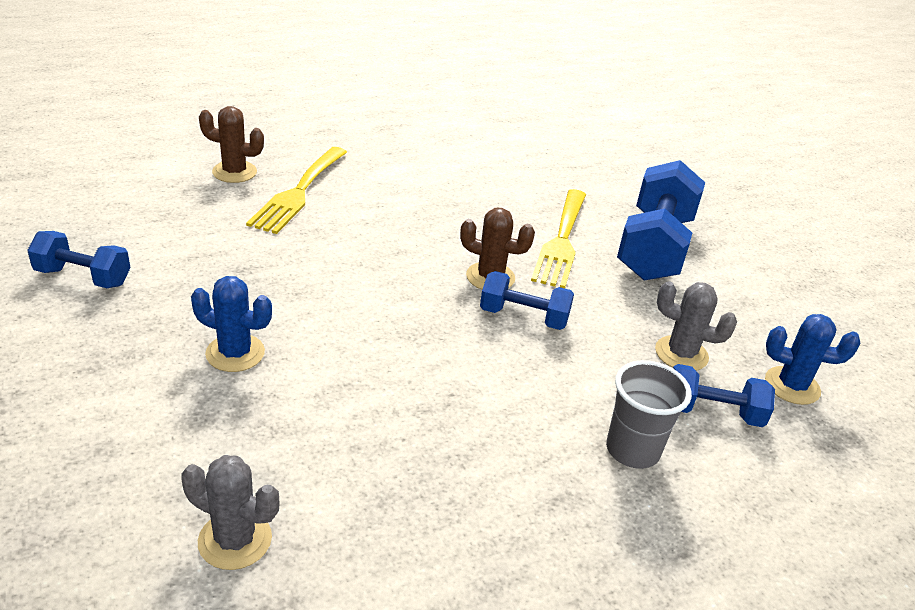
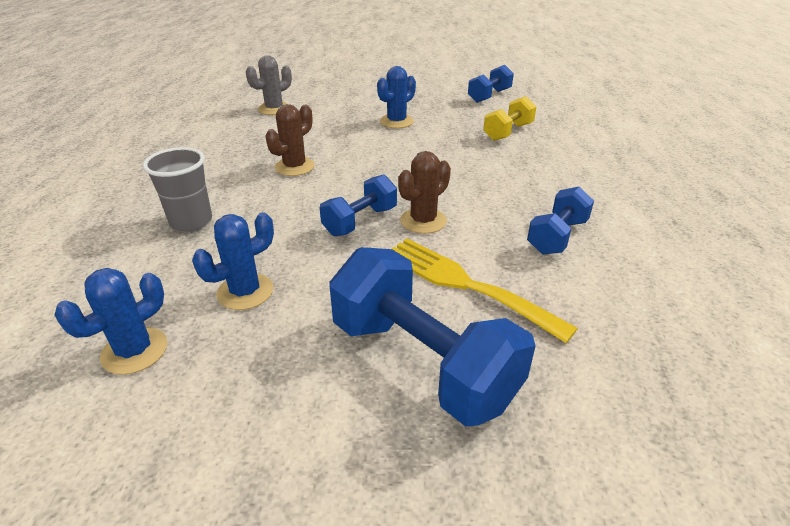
camera: 120 degrees right, 0 degrees up
brown cactus [199,106,264,183] -> brown cactus moved to [265,104,315,176]
yellow fork [246,147,347,234] -> none
grey cactus [655,281,737,371] -> blue cactus [192,212,274,310]
blue dumbbell [673,364,775,427] -> blue dumbbell moved to [527,187,594,255]
none -> yellow dumbbell [483,96,536,141]

